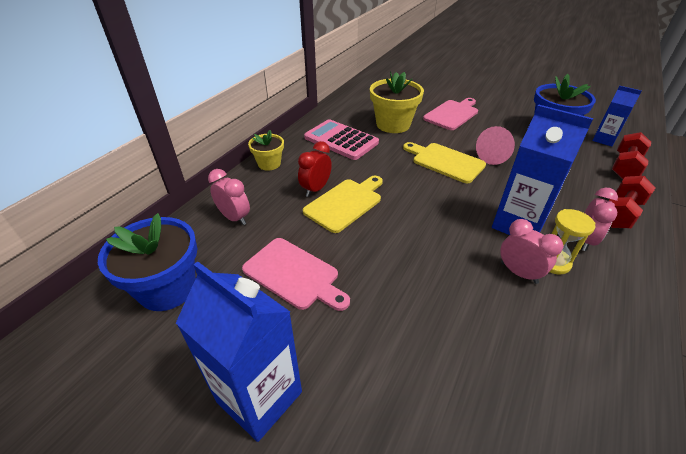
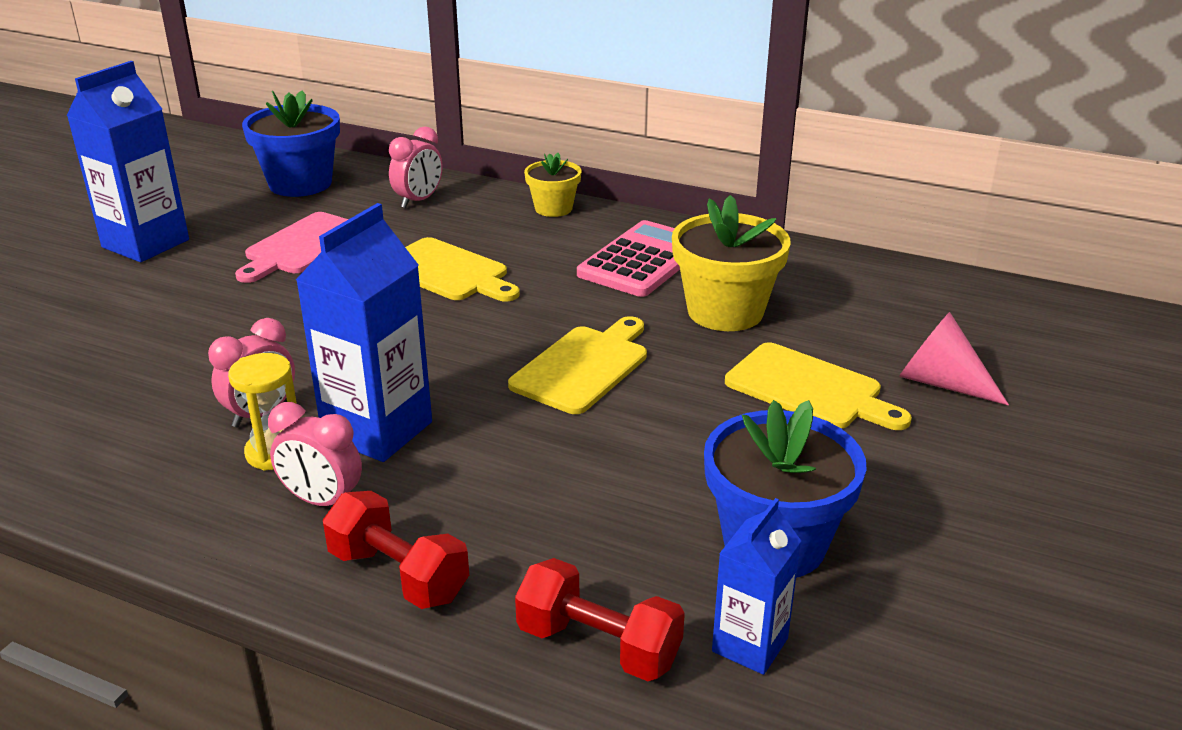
camera: 85 degrees right, 10 degrees down
red clock [298,141,332,197] -> none
pink cutting board [423,98,478,130] -> yellow cutting board [725,342,912,430]
pink cone [476,126,515,165] -> pink cone moved to [899,312,1009,406]

